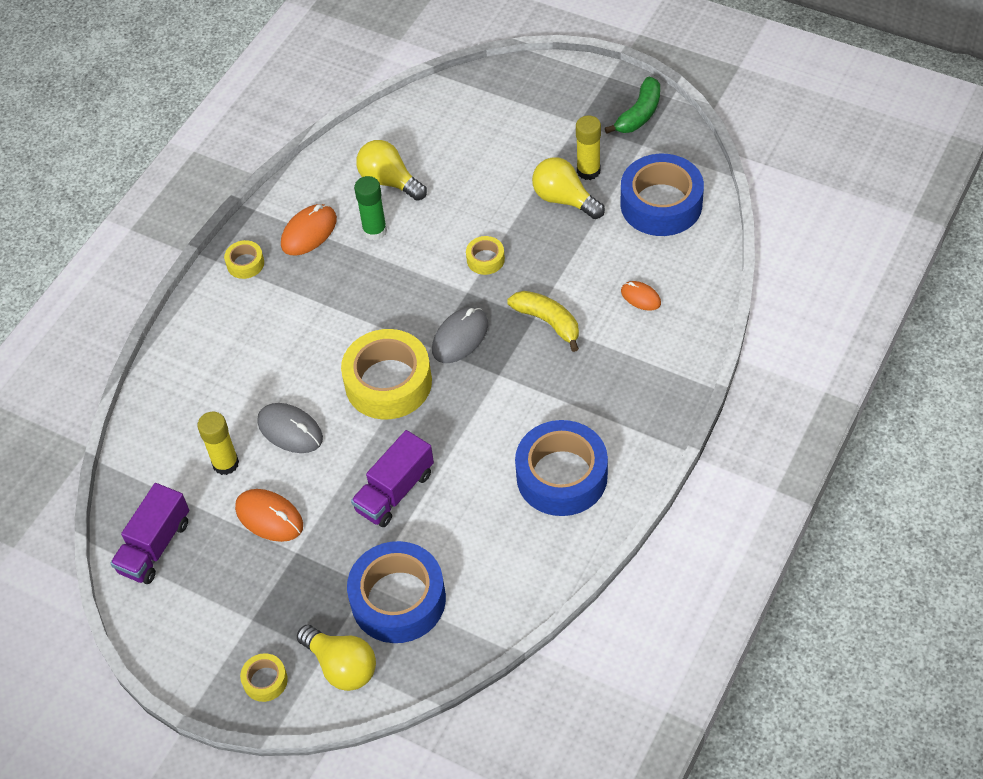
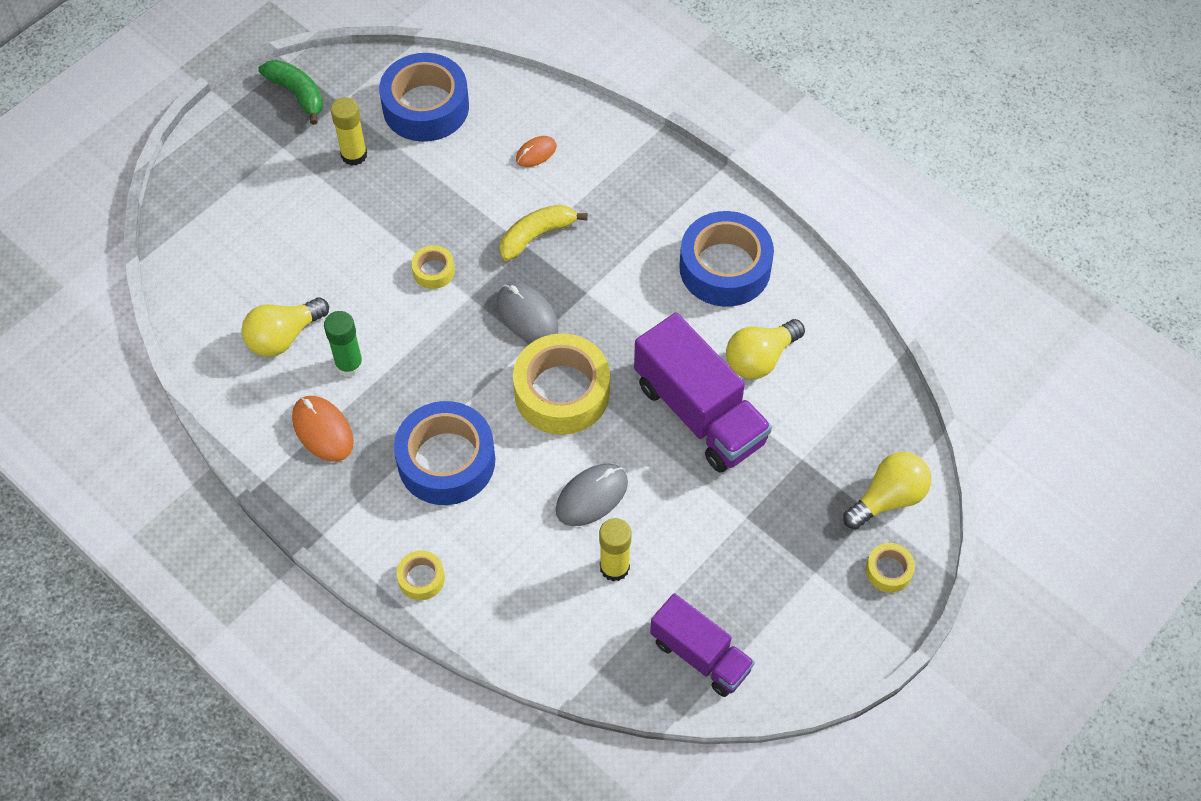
camera: 80 degrees left, 5 degrees up
yellow tape [224,240,264,279] -> yellow tape moved to [397,551,445,600]
orange mouse [235,489,303,542] -> none
blue tape [347,541,446,643] -> blue tape moved to [394,401,495,505]
purple truck [351,430,434,527] -> purple truck [634,313,772,472], size x1.56
yellow light bulb [532,157,605,219] -> yellow light bulb moved to [726,319,805,379]

